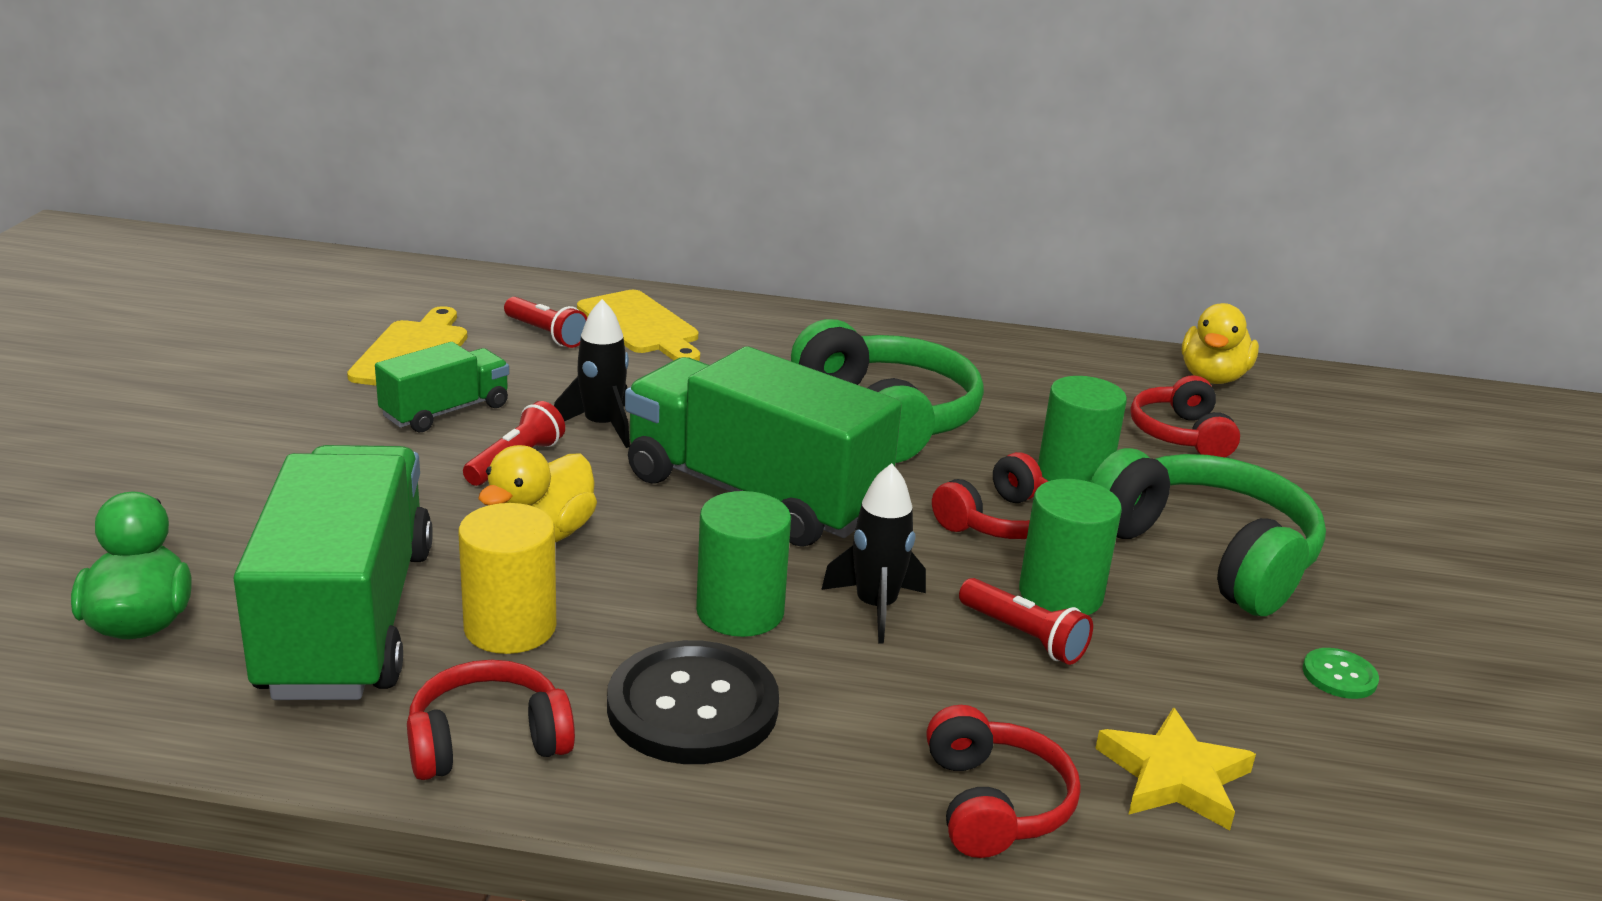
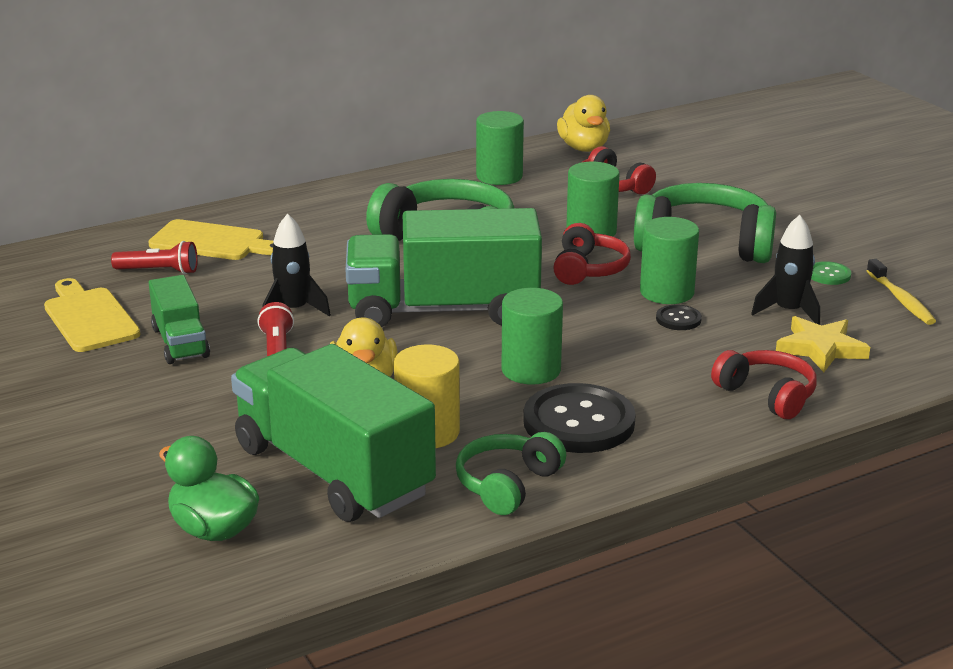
camera: 35 degrees left, 0 degrees up
green truck [375,342,509,432] -> green truck turned 150 degrees clockwise [149,275,210,364]
red headphones [407,660,575,780] -> green headphones [456,432,566,515]
black rocket [821,463,926,644] -> black rocket moved to [751,215,820,325]
red flashlight [959,578,1093,665] -> black button [656,305,702,330]
none -> green cylinder [476,111,524,185]
none -> yellow toothbrush [867,259,936,325]

